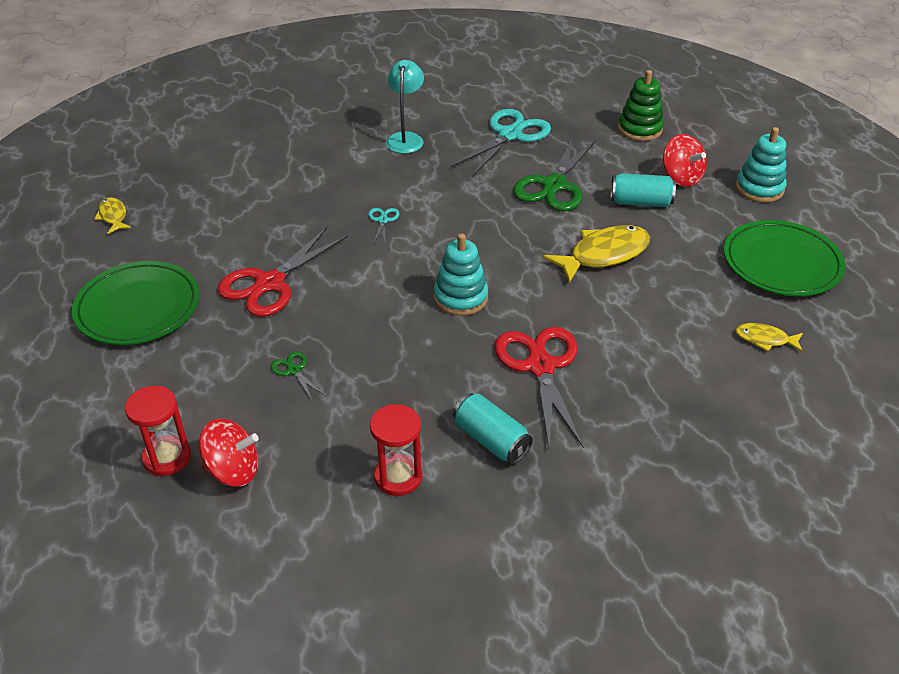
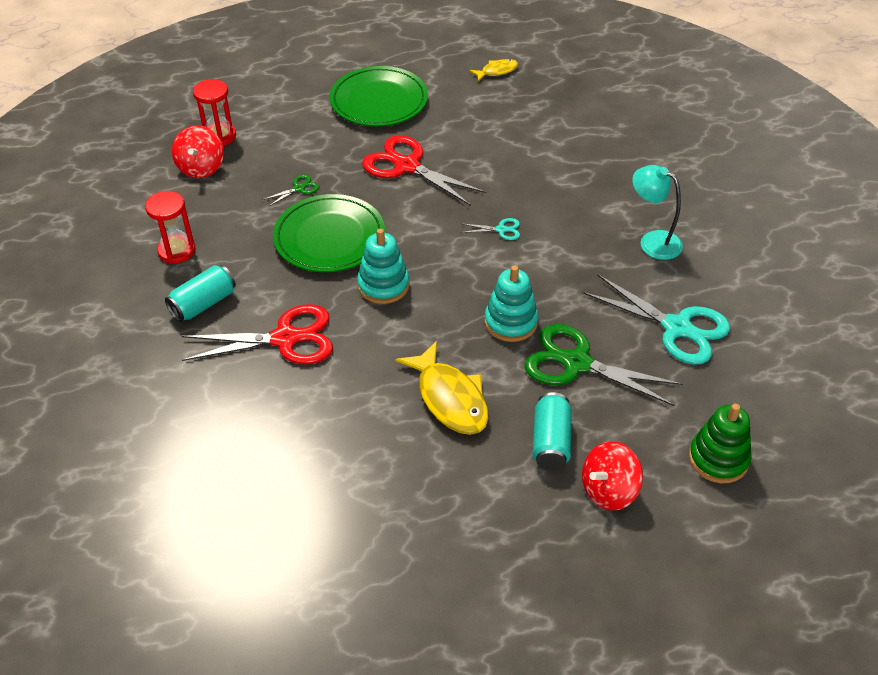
camera: 90 degrees right, 5 degrees up
turquoise lamp [386,60,424,153] -> turquoise lamp turned 150 degrees counterclockwise [632,165,683,260]
green plate [724,220,846,296] -> green plate moved to [273,194,385,272]
yellow fish [735,323,803,352] -> none
turquoise stacking toy [736,127,787,202] -> turquoise stacking toy moved to [484,265,539,342]

